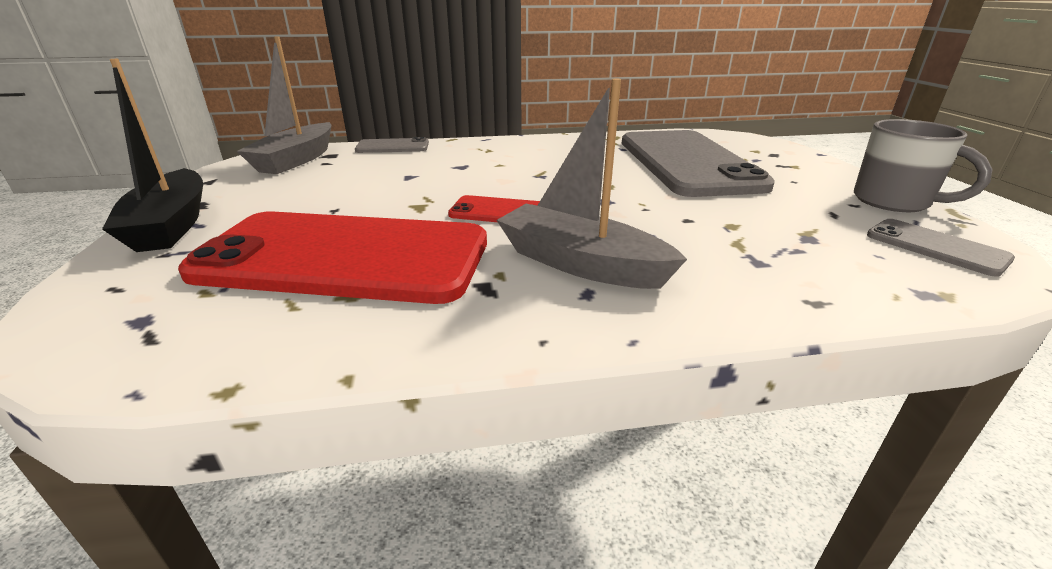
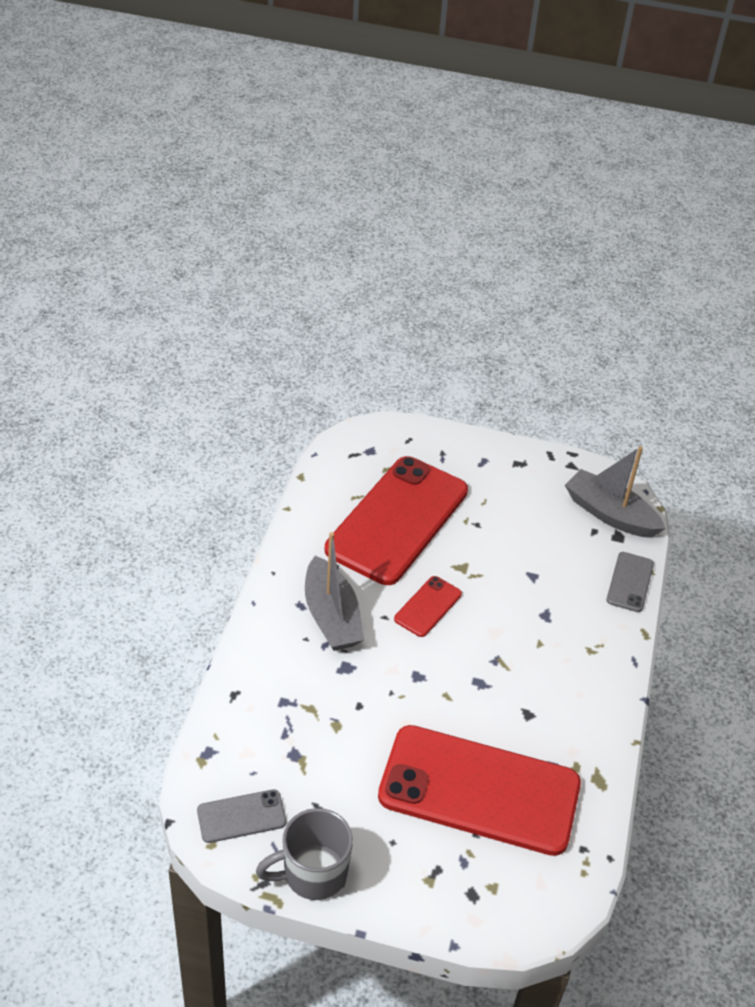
camera: 110 degrees right, 15 degrees up
black boat [102,59,203,252] -> none
grey boat [497,79,687,289] -> grey boat turned 105 degrees clockwise [305,532,364,651]
grey phone [622,130,775,197] -> red phone [378,725,581,856]

